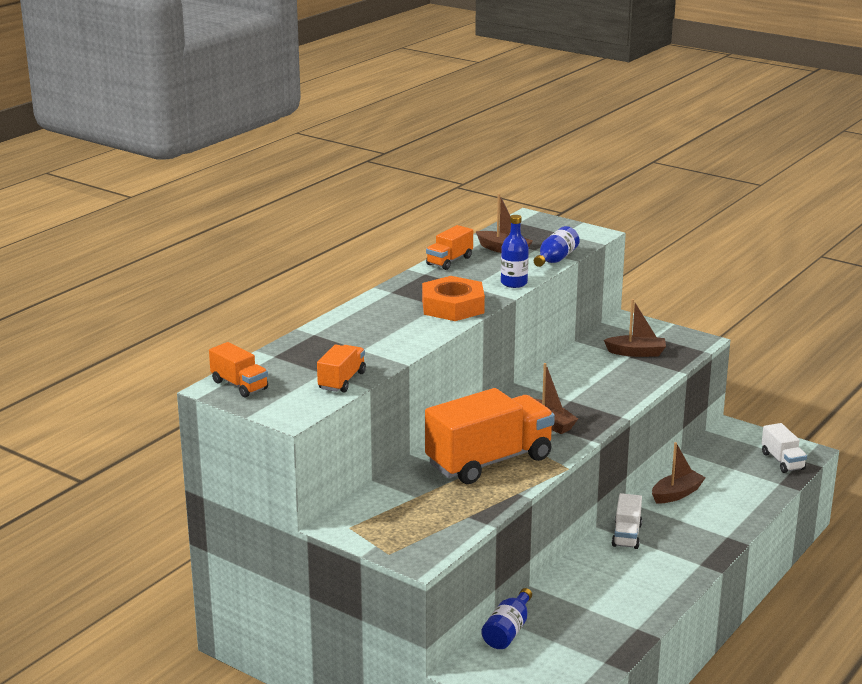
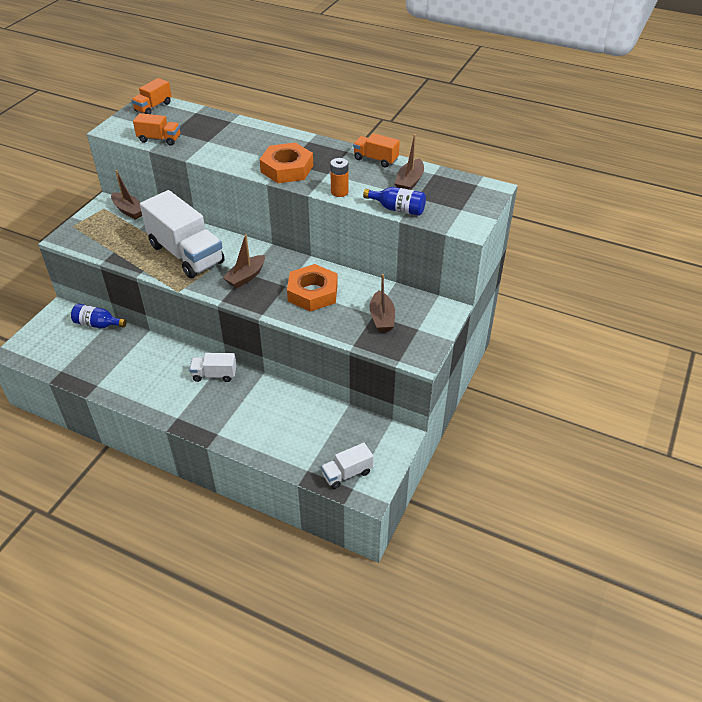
camera: 80 degrees right, 20 degrees up
orange truck [425,388,555,484] -> white truck [140,190,225,278]
blue bottle [501,215,529,288] -> orange battery [330,158,349,197]
brown boat [652,442,706,503] -> brown boat moved to [111,170,142,220]
none -> orange nut [287,264,338,312]

